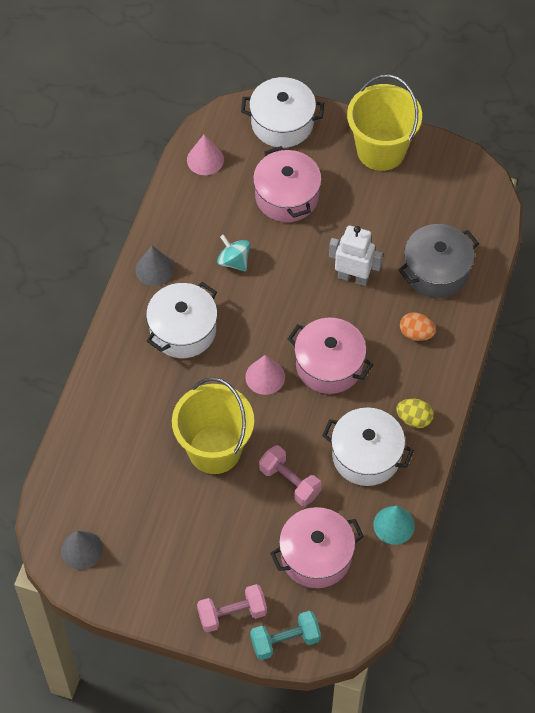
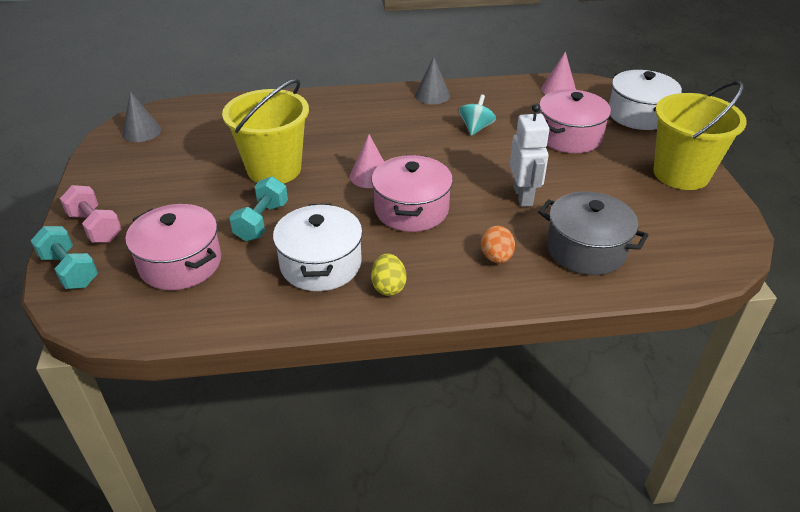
camera: 65 degrees right, 20 degrees down
white pot [146,282,217,358] -> none
pink dumbbell [259,445,322,506] -> turquoise dumbbell [229,176,288,241]
turquoise cone [373,506,415,545] -> none

